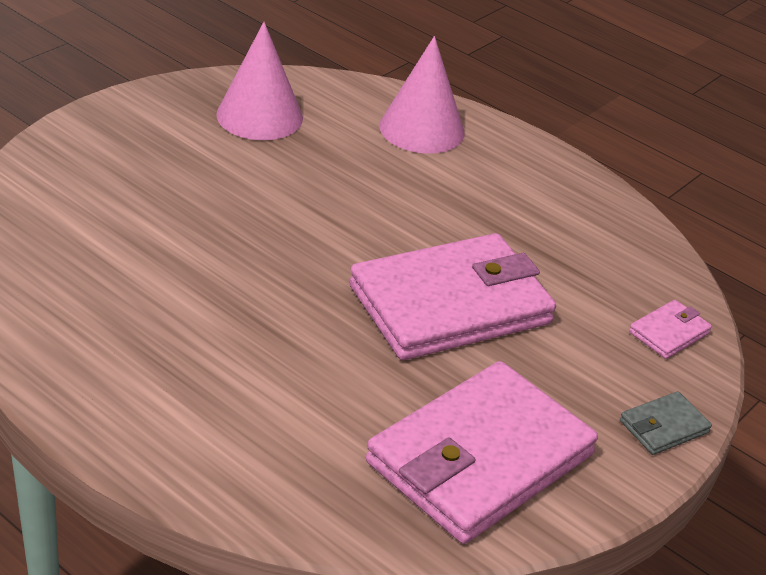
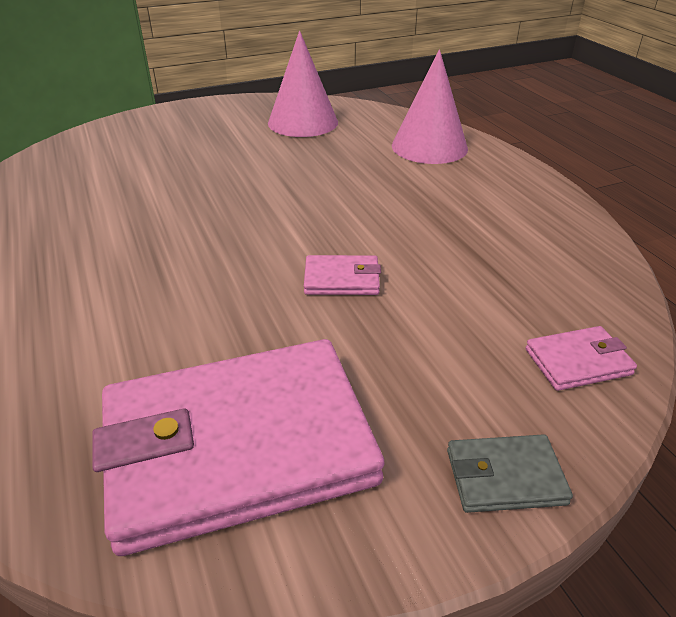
camera: 30 degrees right, 0 degrees up
pink wallet [349,233,556,360] -> pink wallet [304,255,381,295], size x0.41

